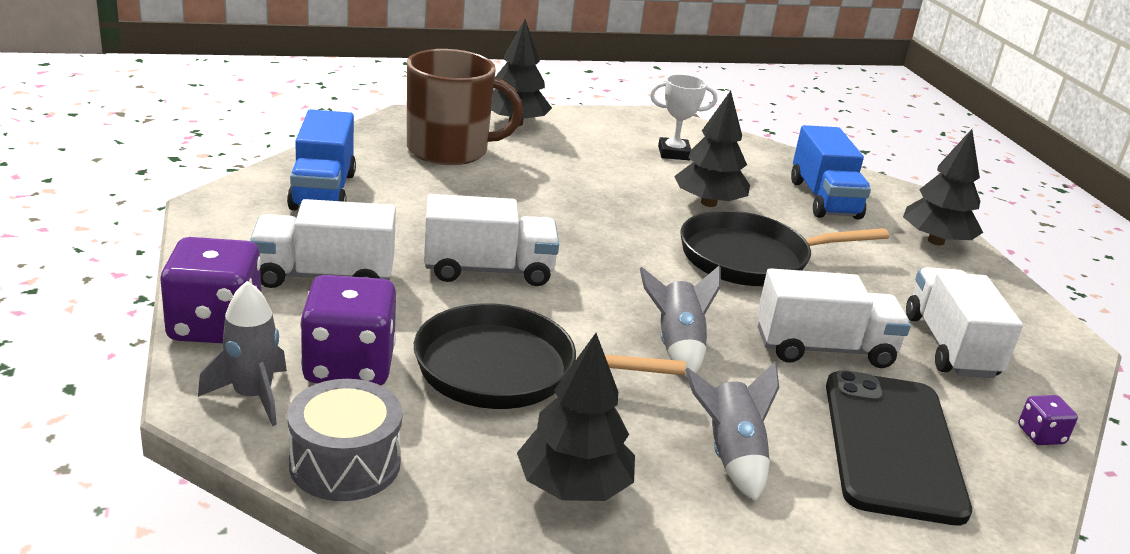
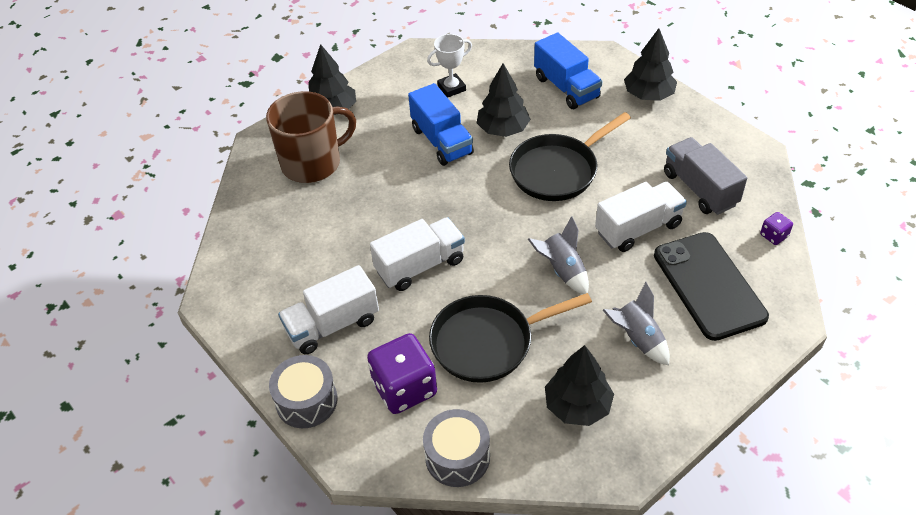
camera: 20 degrees left, 20 degrees up
purple dice [160,237,261,343] -> grey drum [269,355,338,428]
grey rocket [198,281,287,426] -> none
blue truck [287,109,356,210] -> blue truck moved to [408,83,474,166]
white truck [906,267,1023,378] -> grey truck [664,137,747,215]

